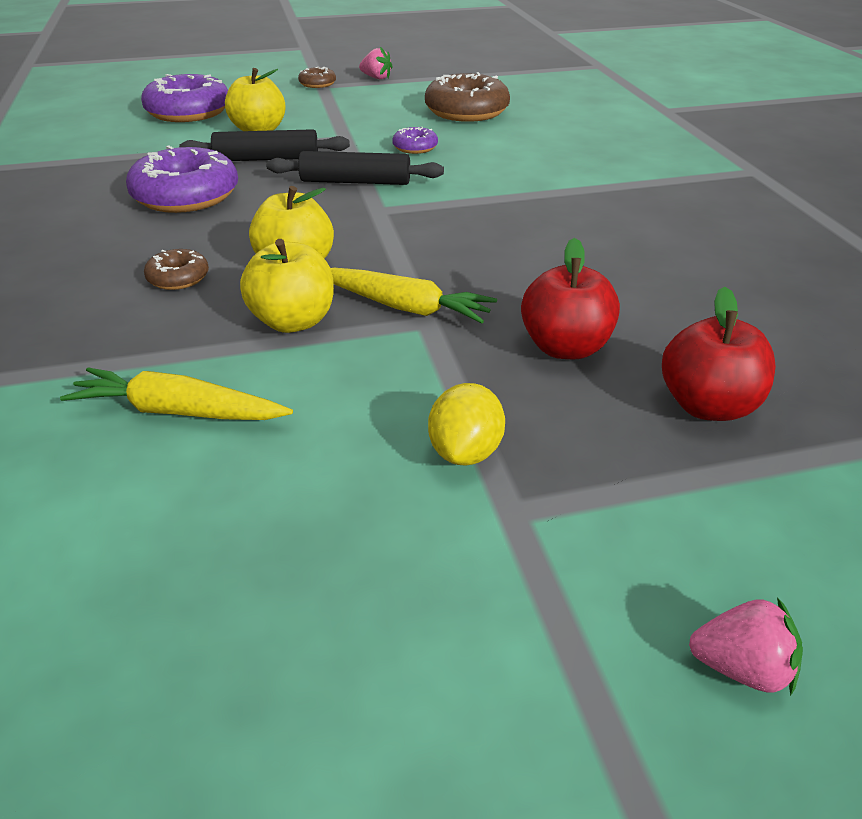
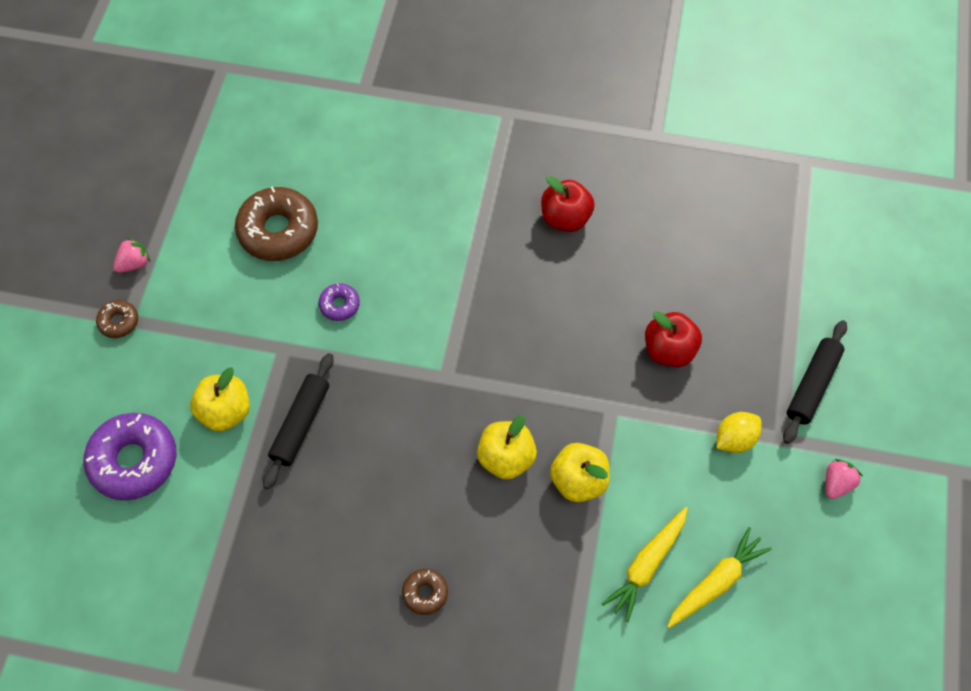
camera: 65 degrees left, 25 degrees up
purple donut [126,145,238,213] -> none
brown donut [144,249,209,290] -> brown donut moved to [402,569,448,615]
black rolling pin [266,151,444,185] -> black rolling pin moved to [783,320,847,444]
yellow carrot [331,268,497,323] -> yellow carrot moved to [667,527,772,628]
yellow lemon [428,383,505,466] -> yellow lemon turned 75 degrees counterclockwise [717,412,761,453]
red apple [662,287,776,421] -> red apple moved to [541,176,595,232]
pink strawberry [689,597,803,696] -> pink strawberry moved to [825,459,863,499]

